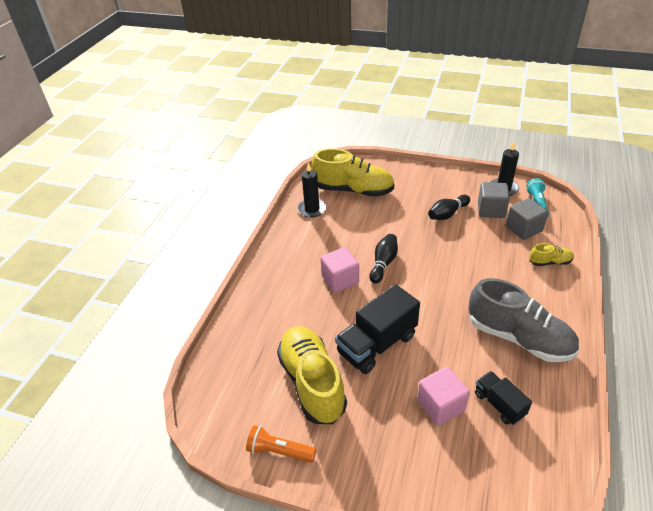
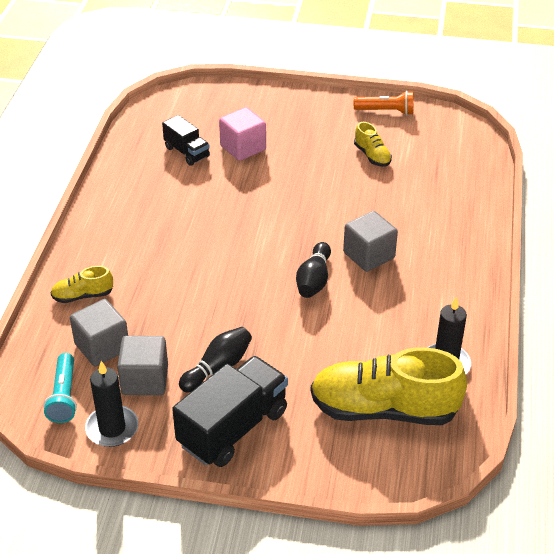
camera: 170 degrees right, 0 degrees up
yellow shoe [277,326,347,424] -> yellow shoe [354,122,392,167], size x0.46
pink cube [320,247,359,293] -> grey cube [343,211,398,272]
black truck [335,284,420,374] -> black truck moved to [172,356,288,467]
grey shoe [469,278,579,362] -> none

